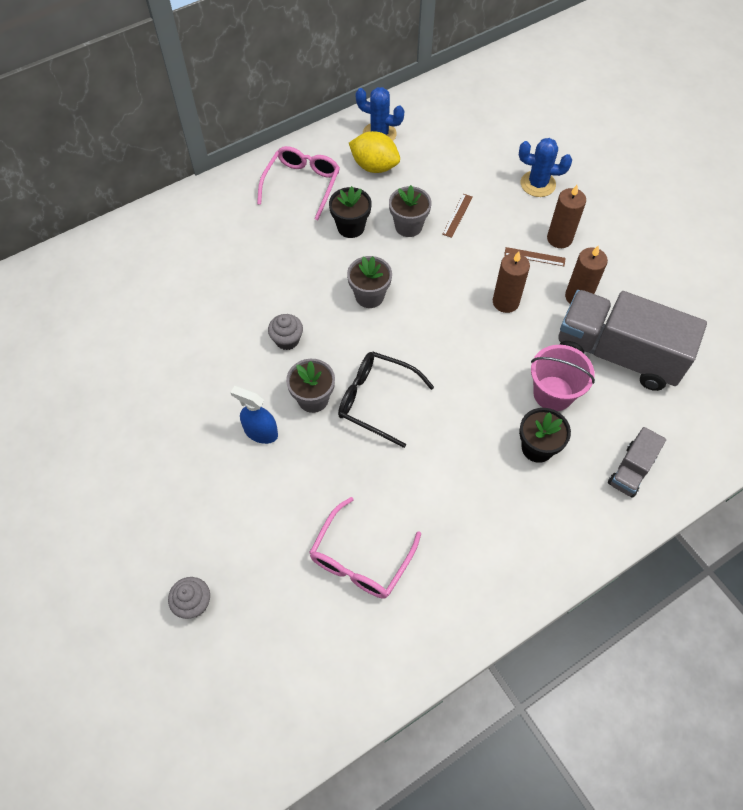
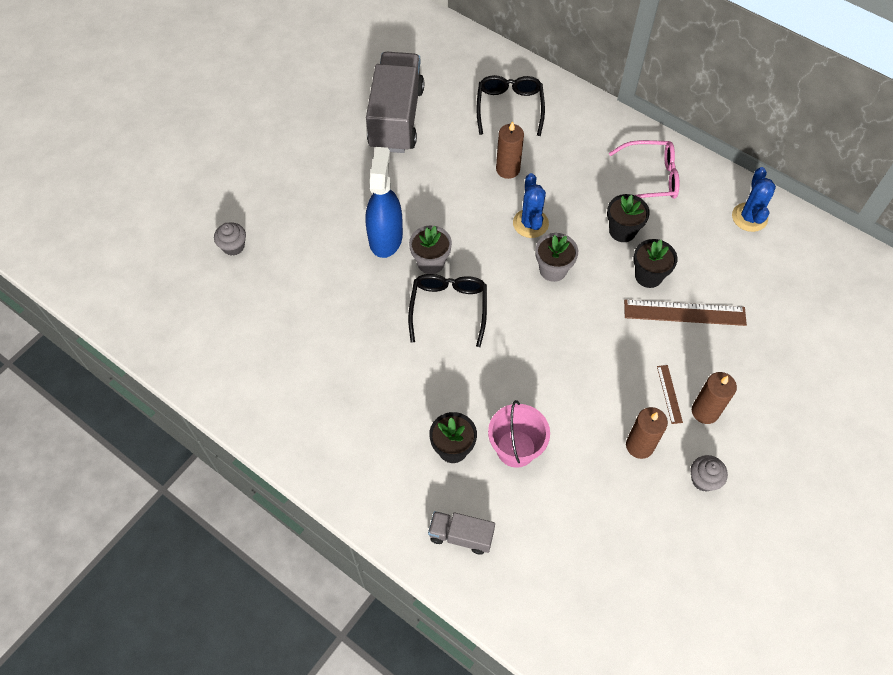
camera: 70 degrees right, 0 degrees up
blue spray bottle [230,386,278,444] -> blue spray bottle [365,147,403,258], size x1.65
grey cupcake [268,314,303,350] -> grey cupcake moved to [690,455,728,492]
pink glasses [309,497,421,599] -> none
yellow lemon [349,131,400,173] -> none
grey flower pot [389,185,432,237] -> black flower pot [633,239,678,288]
brown ruler [442,194,473,238] -> brown ruler [624,299,747,326], size x1.97
brown candle [493,251,530,313] -> brown candle moved to [496,121,524,179]
blue cactus [519,138,572,197] -> blue cactus moved to [513,173,549,238]
grey truck [558,290,707,391] -> grey truck moved to [366,52,424,153]
none -> black glasses [476,75,545,136]

